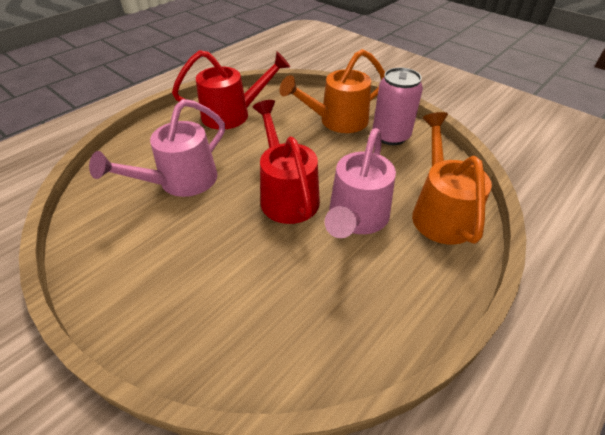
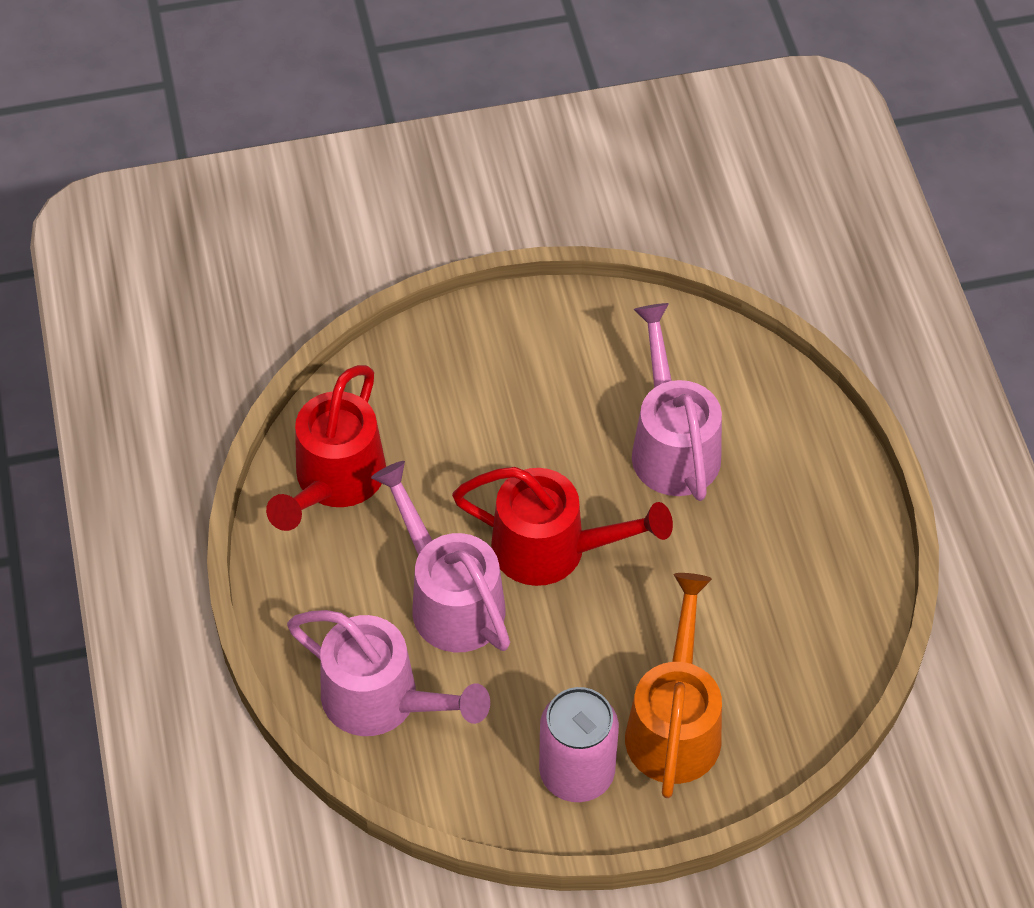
camera: 125 degrees right, 10 degrees up
red watering can [172,50,290,129] -> red watering can moved to [266,365,386,531]
orange watering can [412,112,492,245] -> pink watering can [287,610,490,736]

